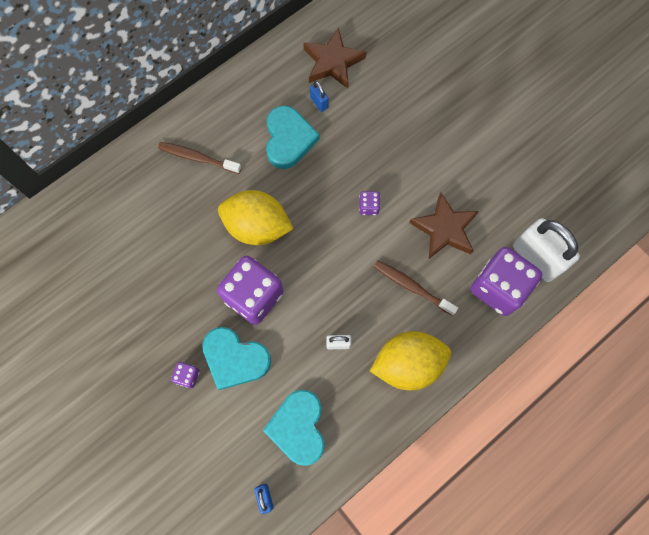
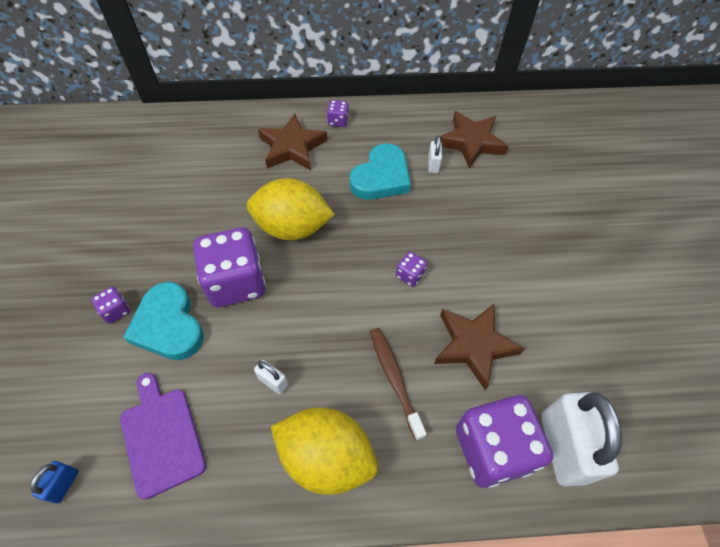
camera: 35 degrees right, 15 degrees down
brown toothbrush [158,142,241,174] -> brown star [258,114,327,170]
yellow lemon [218,190,293,245] -> yellow lemon turned 45 degrees counterclockwise [247,178,335,240]
turquoise heart [263,390,325,466] -> purple cutting board [120,373,206,500]
blue padlock [310,81,329,112] -> white padlock [428,135,442,173]
none -> purple dice [327,100,349,127]

